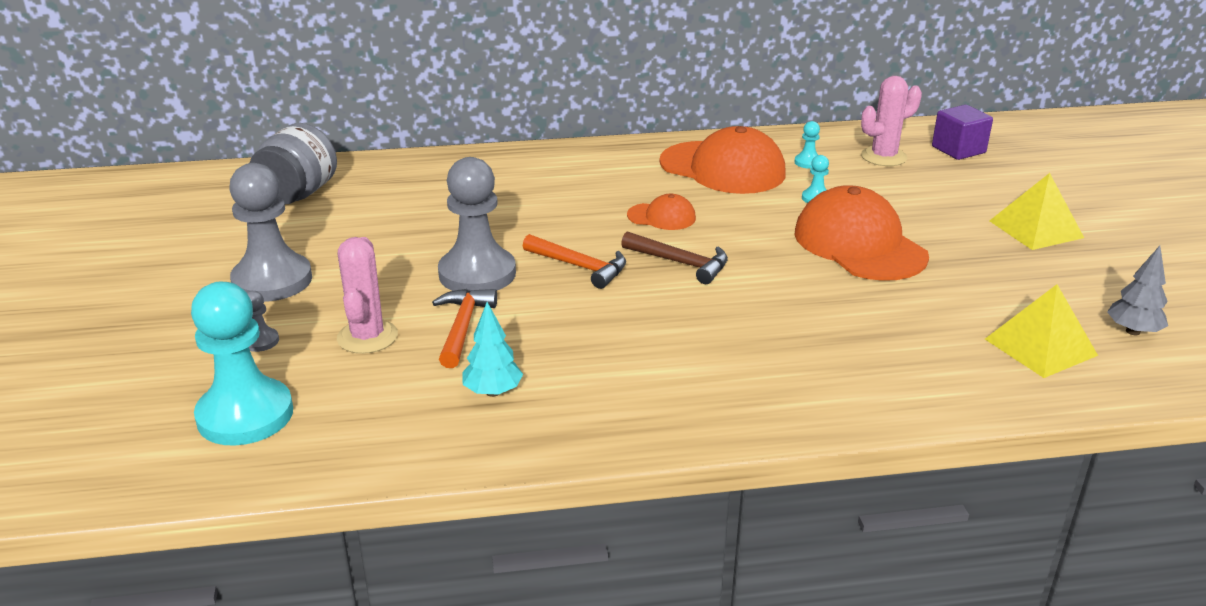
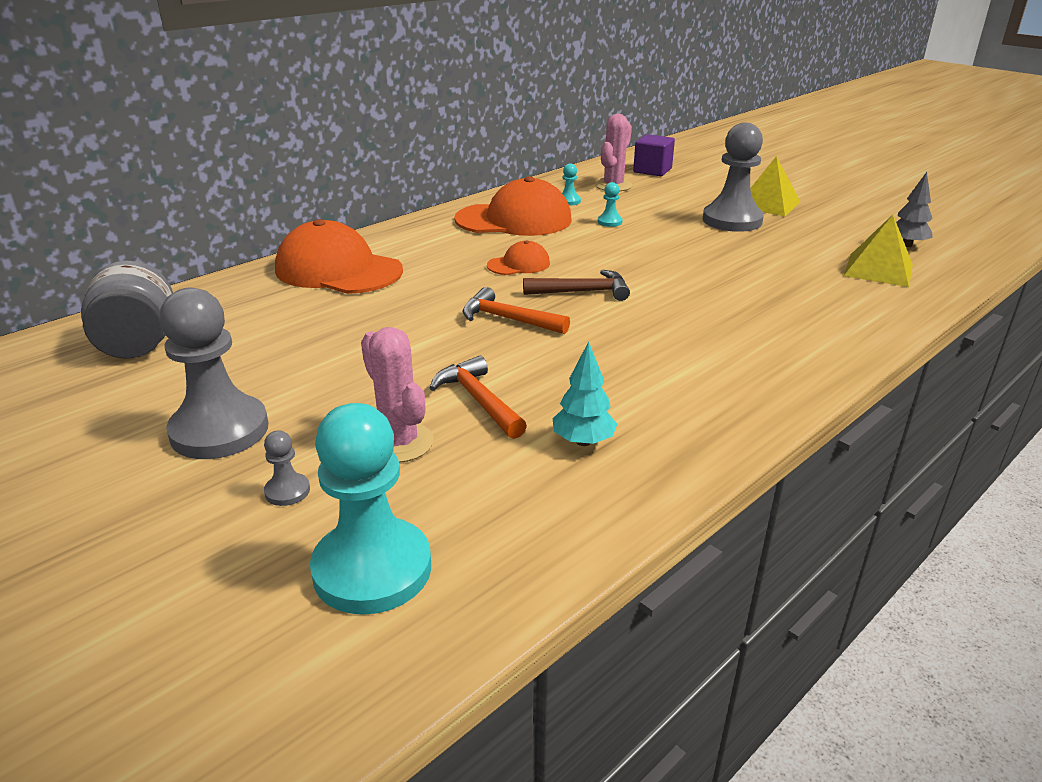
camera: 35 degrees left, 0 degrees up
grey pawn [438,157,516,293] -> grey pawn moved to [703,123,764,232]
orange hammer [523,234,626,289] -> orange hammer turned 150 degrees counterclockwise [462,287,570,334]
orange cap [795,185,929,281] -> orange cap moved to [275,219,403,294]

